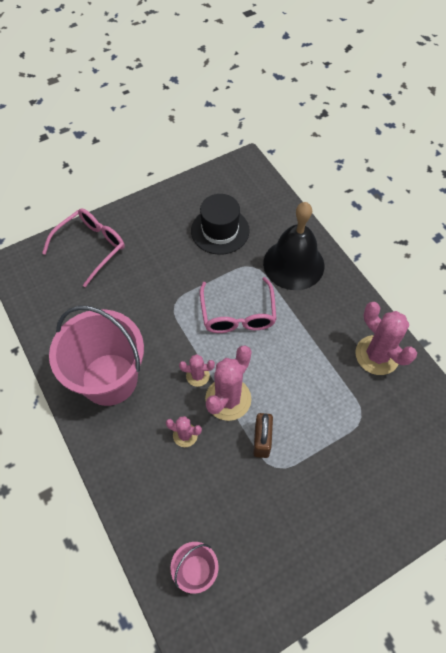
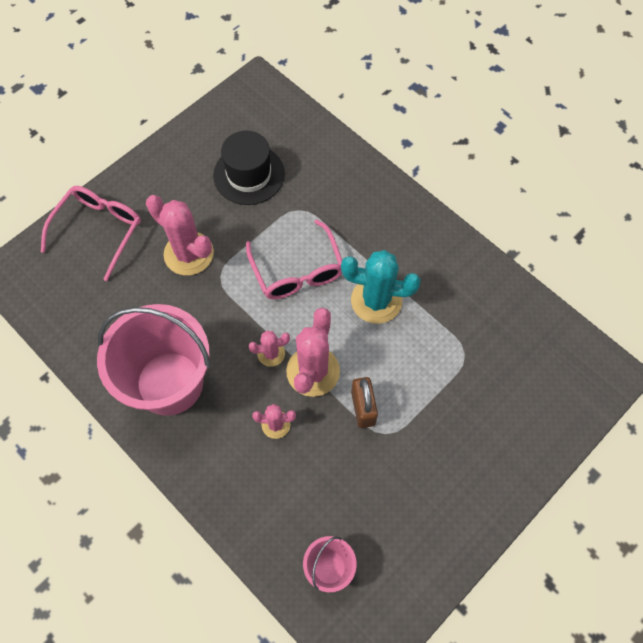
camera: 15 degrees left, 5 degrees up
black bell [263,202,324,290] -> none
pink cactus [355,302,417,375] -> pink cactus moved to [146,195,214,275]
none -> turquoise cactus [341,250,421,324]

